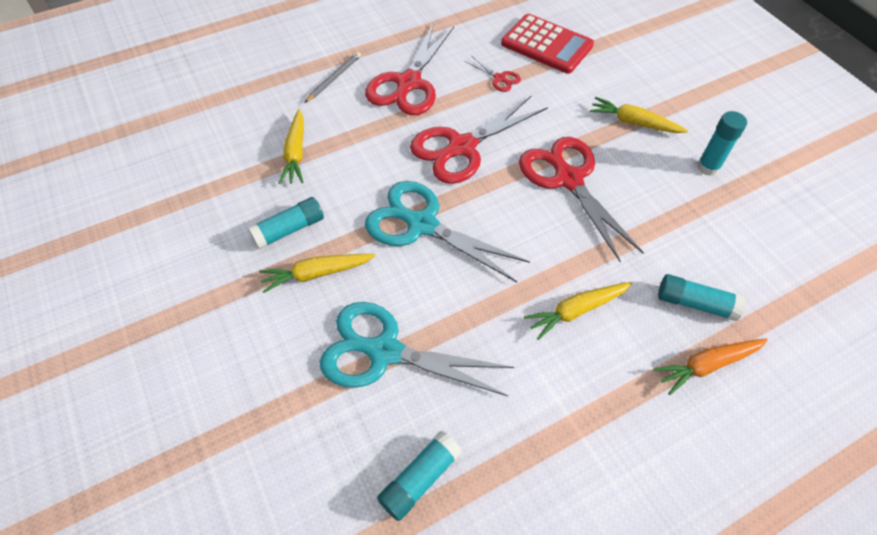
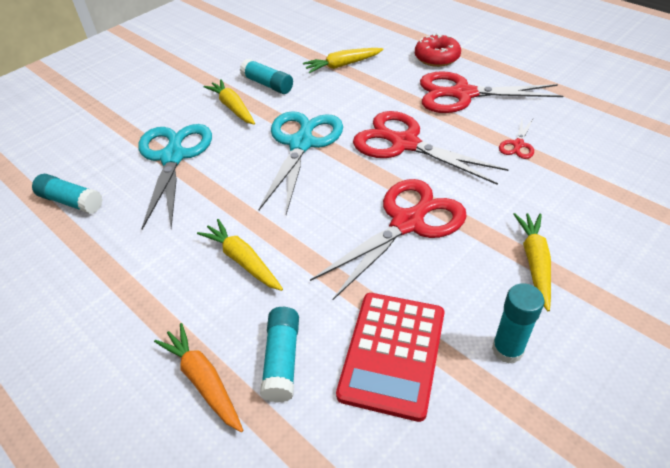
camera: 75 degrees right, 10 degrees down
grey pencil [305,52,361,103] -> red donut [415,33,461,67]
red calculator [501,14,594,74] -> red calculator moved to [336,293,444,422]

